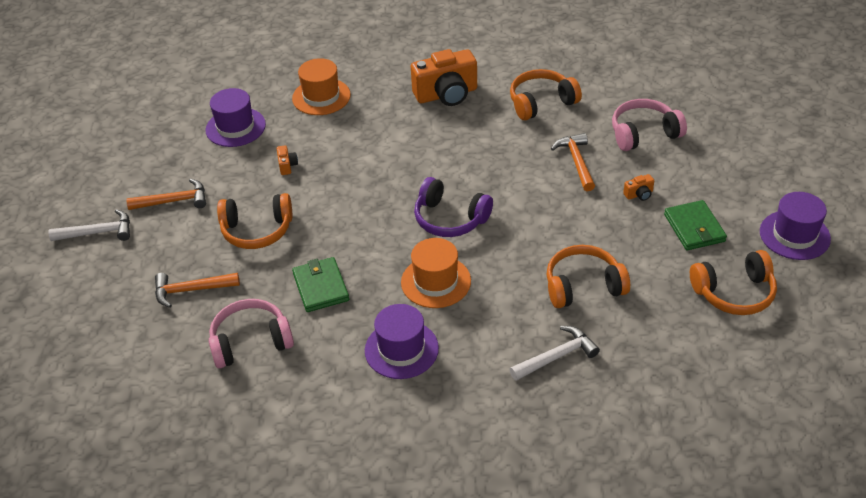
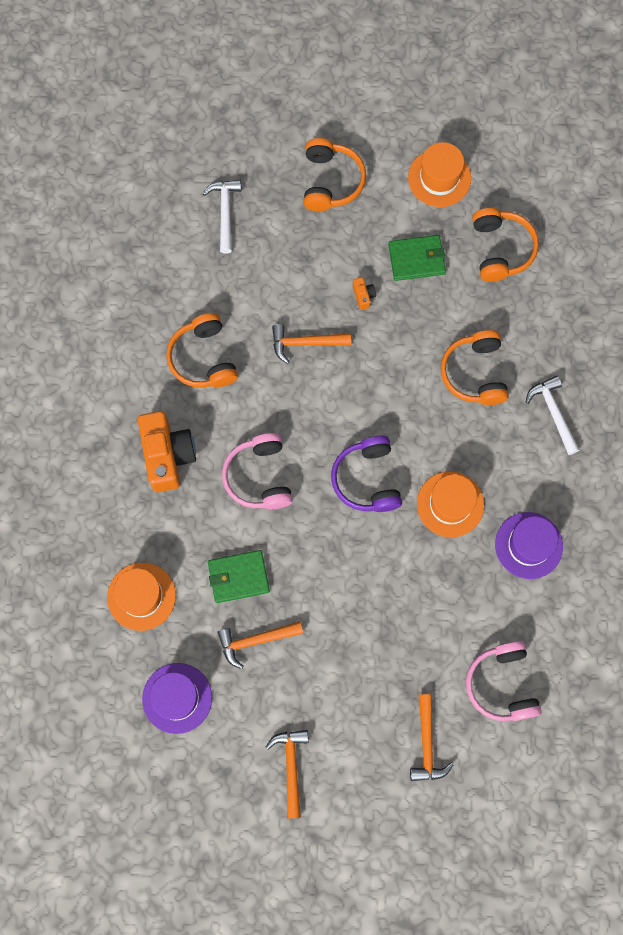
camera: 85 degrees left, 30 degrees up
white hammer [48,209,130,241] -> white hammer moved to [202,180,241,253]
orange headphones [217,193,292,249] -> orange headphones moved to [304,138,366,211]
orange camera [277,145,298,175] -> orange hammer [217,621,303,669]
green wallet [292,257,349,312] -> green wallet moved to [208,550,270,603]
purple headphones [414,177,493,237] -> purple headphones turned 135 degrees clockwise [331,436,402,512]
pink headphones [612,99,687,151] -> pink headphones moved to [222,433,293,509]
purple hat [760,192,831,260] -> orange hat [408,142,471,207]

